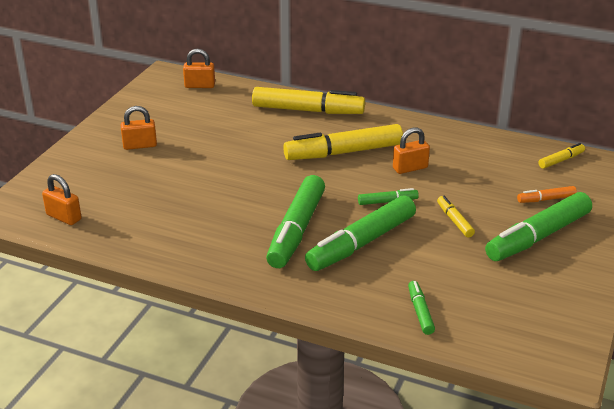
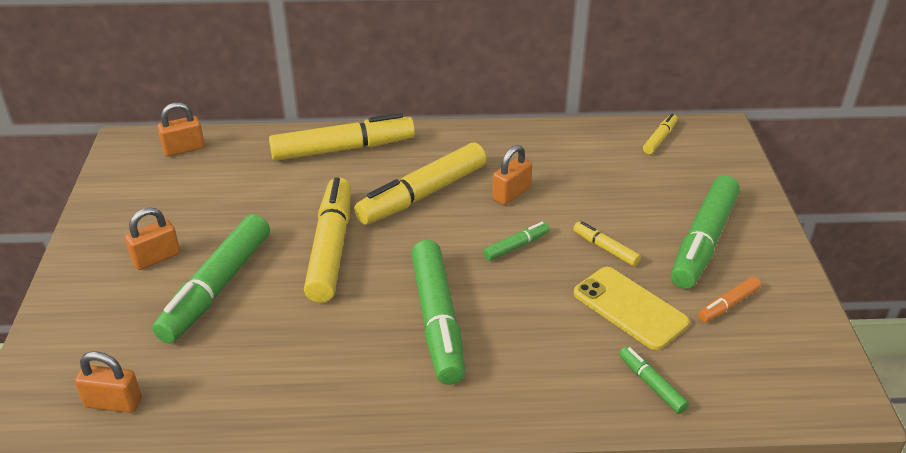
camera: 25 degrees left, 5 degrees up
green marker [305,195,416,271] -> green marker moved to [152,214,270,343]
orange marker [517,186,577,203] -> orange marker moved to [698,277,761,322]
none -> yellow marker [304,177,351,303]
none -> yellow phone [574,267,690,350]

